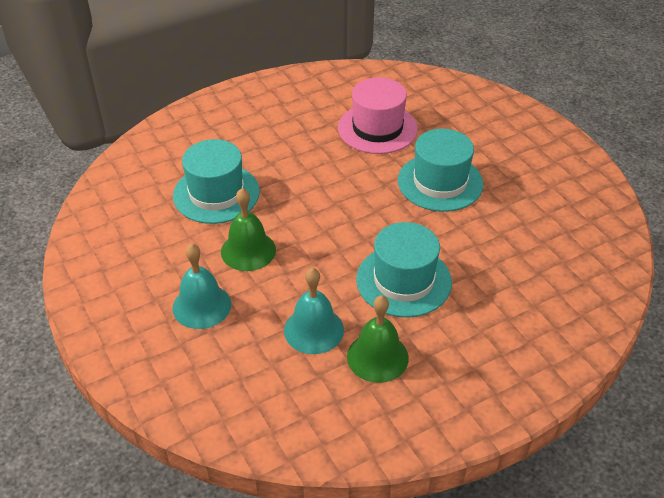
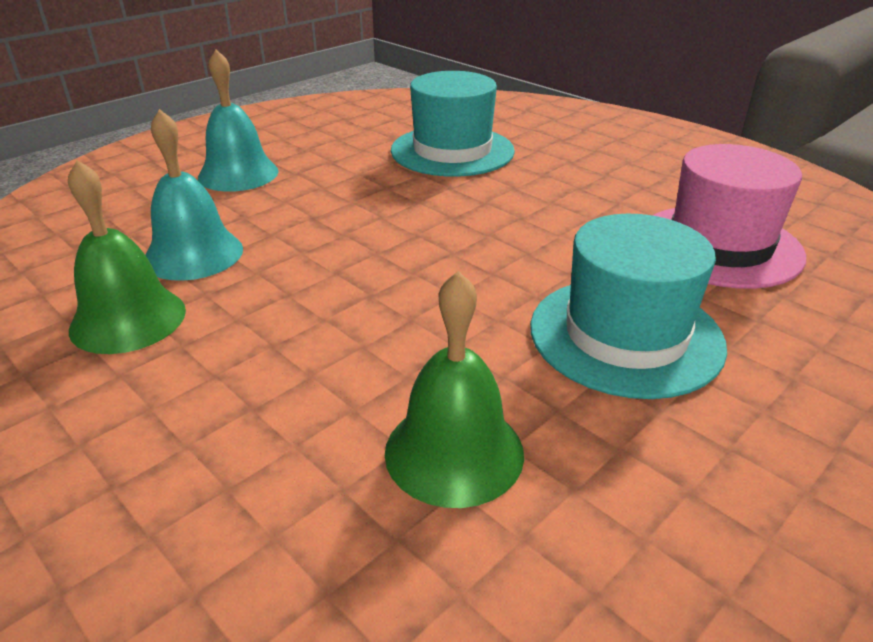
camera: 75 degrees right, 10 degrees down
green bell [221,188,276,271] -> green bell moved to [385,271,524,508]
turquoise hat [356,222,452,317] -> none

